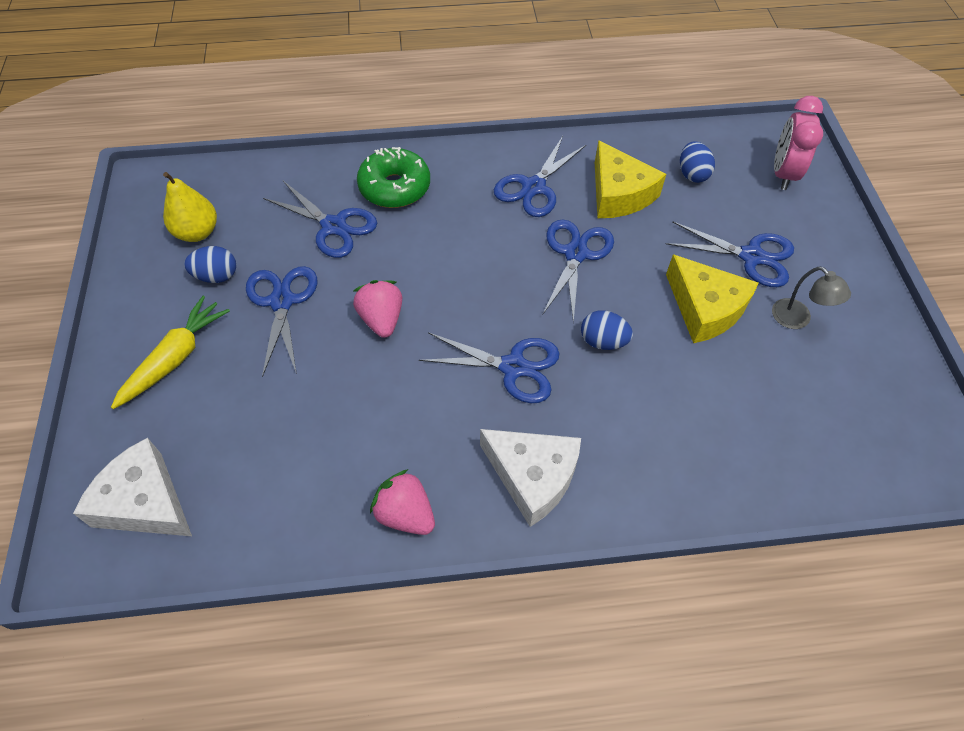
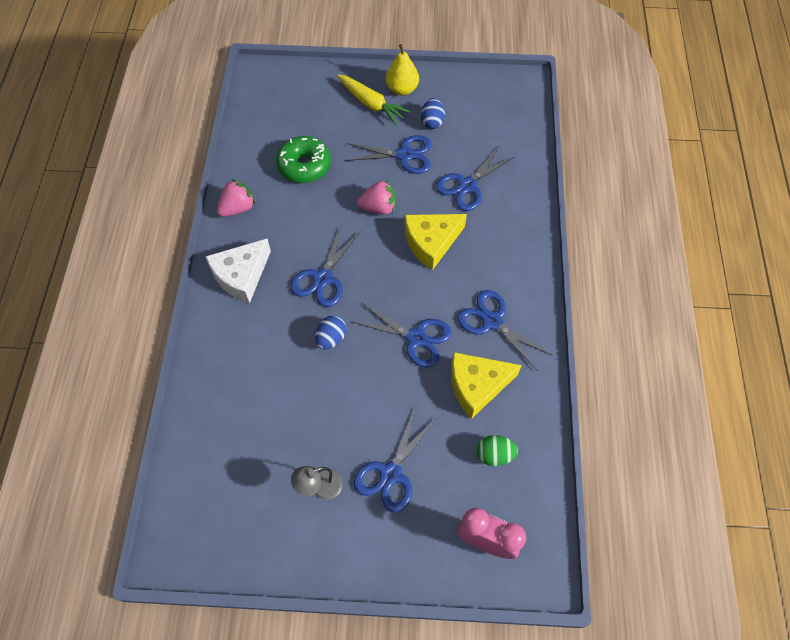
camera: 100 degrees right, 5 degrees up
white cheese [73,438,192,536] -> none
yellow pear [163,172,217,242] -> yellow pear moved to [386,44,419,96]
green donut [357,147,430,208] -> green donut moved to [276,136,331,183]
yellow cheese [666,254,759,343] -> yellow cheese moved to [405,214,467,270]
blue egg [680,141,715,183] -> green egg [476,435,518,466]

